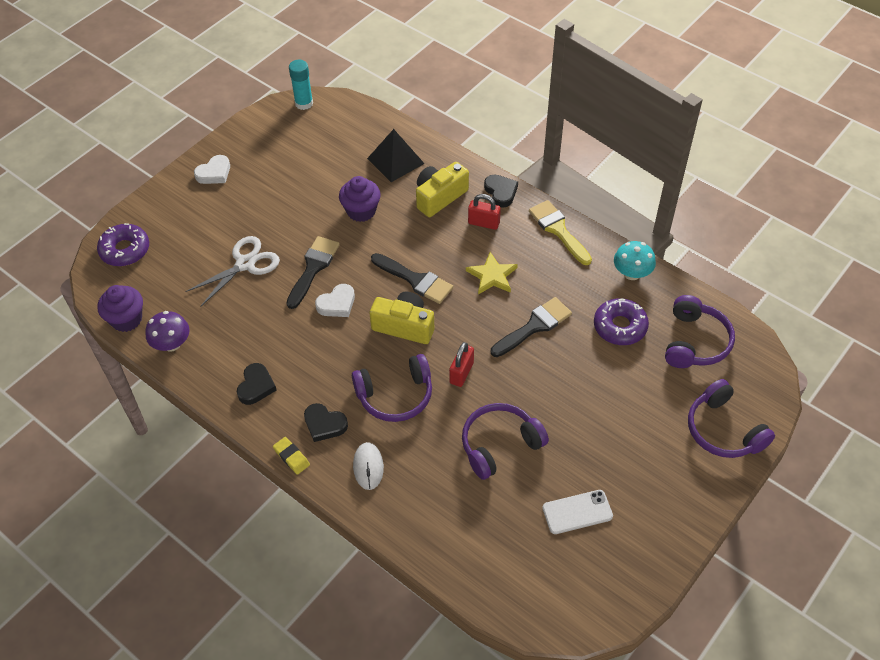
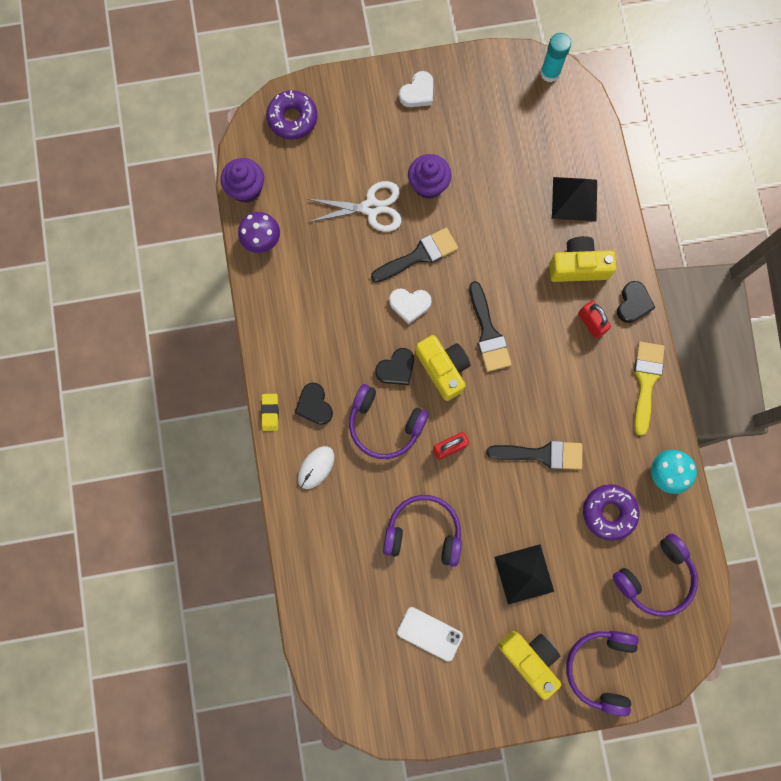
camera: 40 degrees right, 25 degrees up
white heart [194,155,230,184] -> white heart turned 45 degrees counterclockwise [399,71,433,107]
black heart [237,363,277,405] -> black heart moved to [375,348,414,385]
purple cupcake [339,176,381,222] -> purple cupcake moved to [408,154,452,199]
yellow star [466,252,518,294] -> none
none -> black pyramid [495,544,554,604]
none -> yellow camera [498,631,561,700]

